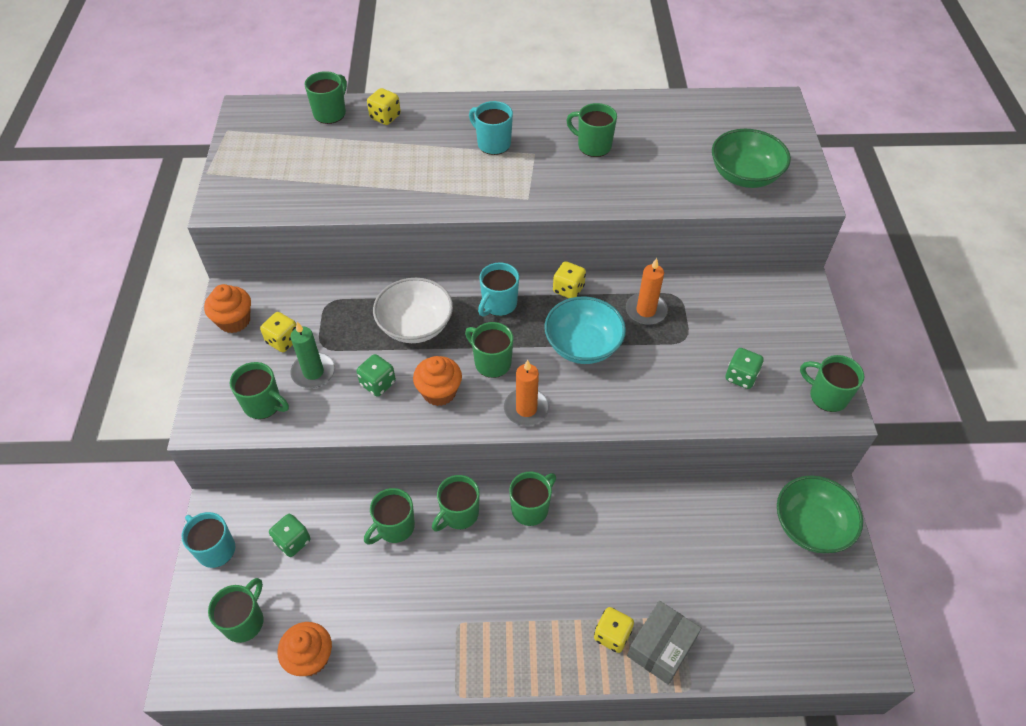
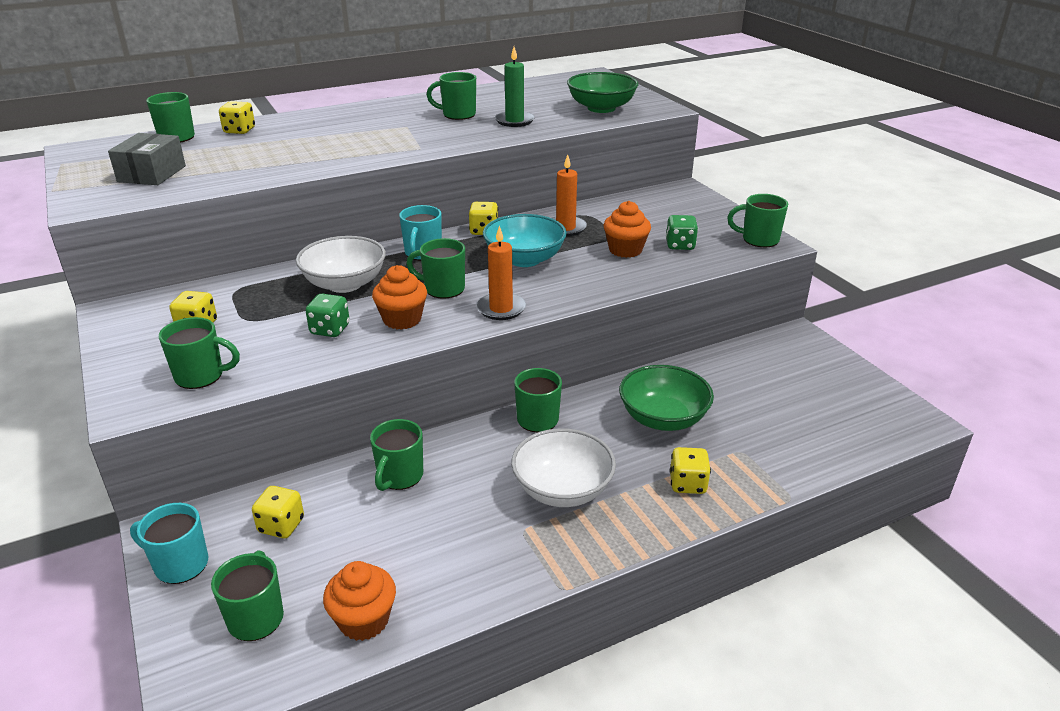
camera: 25 degrees left, 20 degrees down
orange cupcake [204,284,251,333] -> orange cupcake moved to [603,201,651,258]
green dice [269,514,310,557] -> yellow dice [252,486,304,538]
green candle [290,322,335,388] -> green candle moved to [495,47,535,127]
green mug [432,475,480,531] -> none
turquoise mug [469,101,513,155] -> none
grey box [627,601,701,685] -> grey box moved to [108,133,186,185]
green bowl [777,475,863,553] -> green bowl moved to [619,365,714,431]
none -> white bowl [511,428,616,507]

